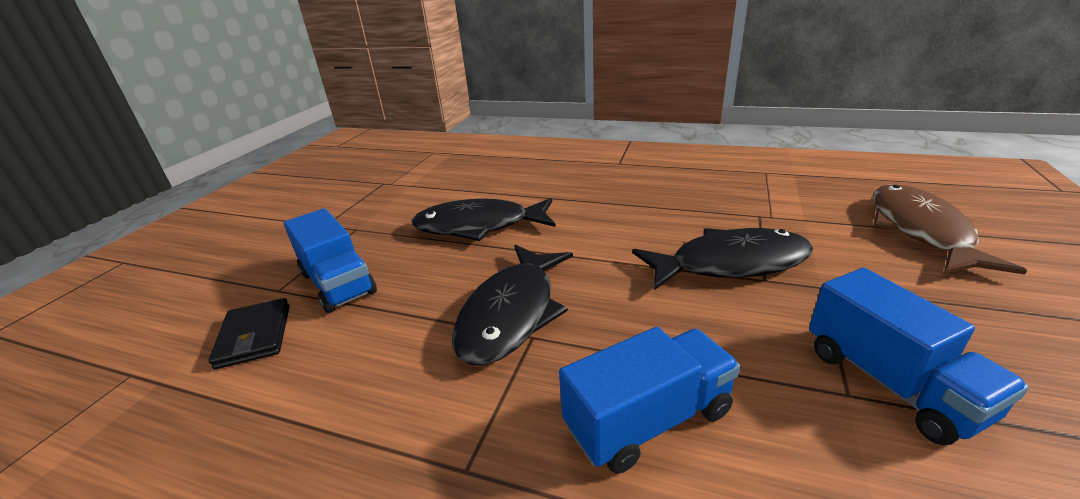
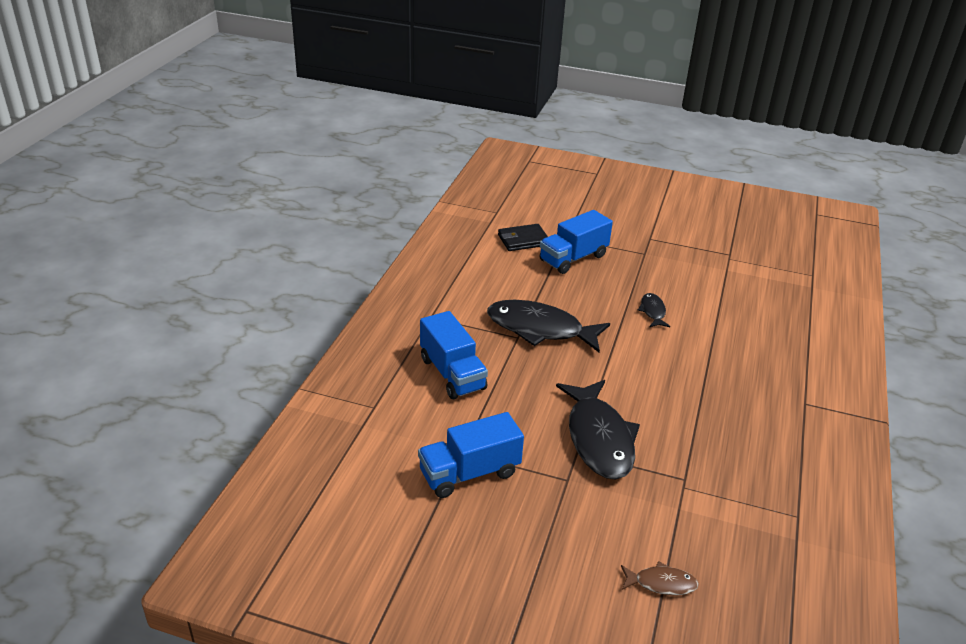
camera: 85 degrees right, 5 degrees up
black fish [412,198,556,241] -> black fish [638,293,670,327], size x0.46
brown fish [872,184,1027,275] -> brown fish [621,561,699,595], size x0.46

